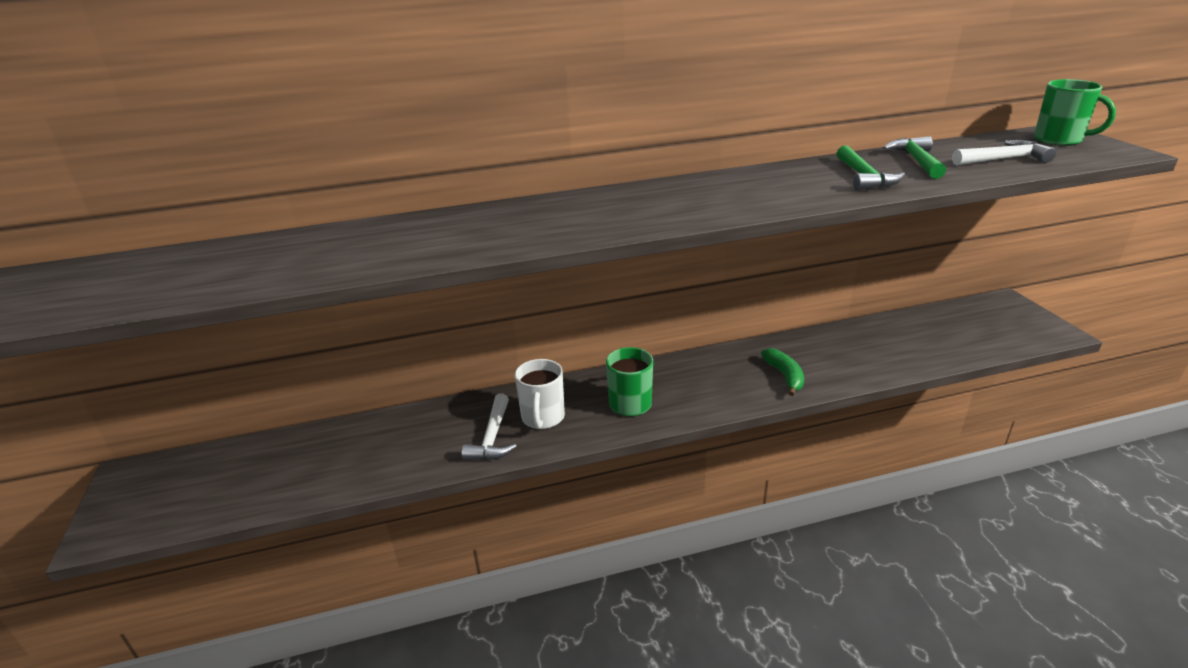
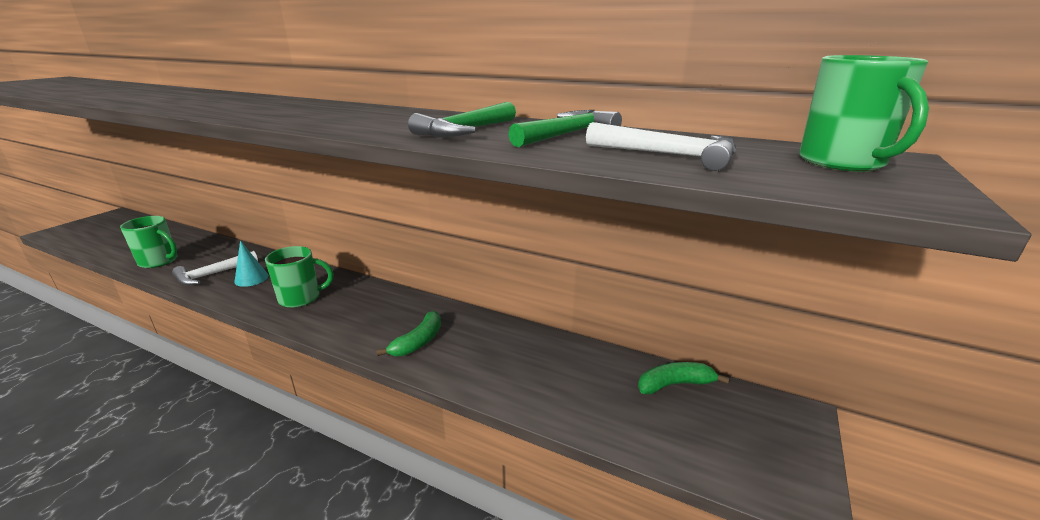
camera: 40 degrees right, 5 degrees down
white mug [515,359,565,429] -> turquoise cone [234,240,269,287]
none -> green mug [120,216,178,268]
none -> green banana [638,362,729,395]

